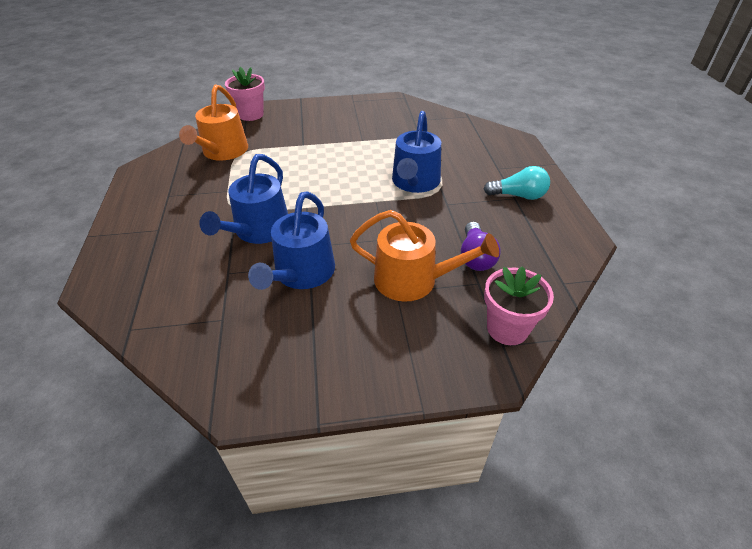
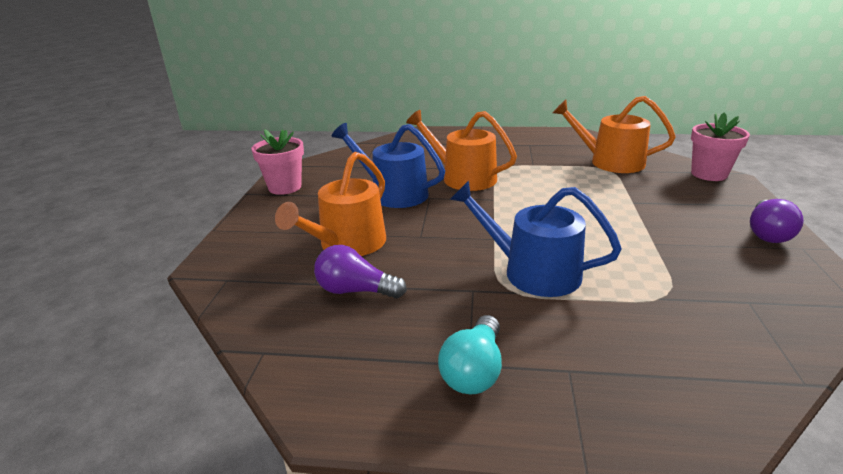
camera: 105 degrees right, 15 degrees down
blue watering can [199,154,288,244] -> orange watering can [406,110,517,191]
pink flower pot [484,266,554,345] -> pink flower pot moved to [251,129,304,195]
none -> purple light bulb [750,199,804,243]

